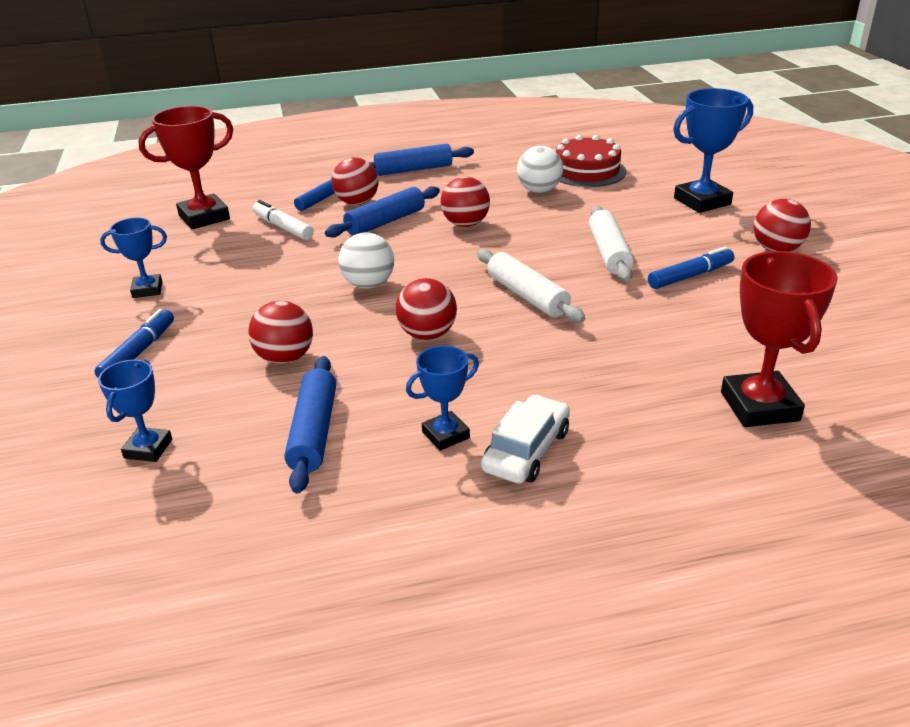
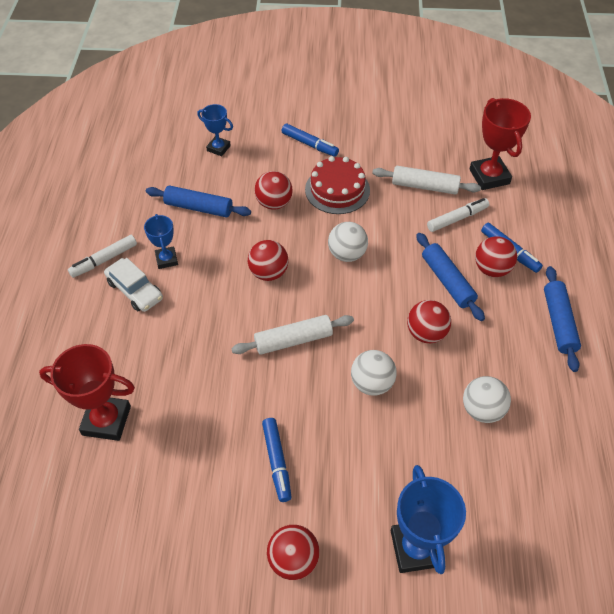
camera: 105 degrees right, 20 degrees up
blue trophy [100,218,167,298] -> none
red cake [556,135,626,187] -> red cake moved to [305,156,370,214]
white rolling pin [589,206,634,282] -> white rolling pin moved to [372,166,481,195]
none -> white marker [68,235,137,278]
none -> white ball [351,350,397,396]

